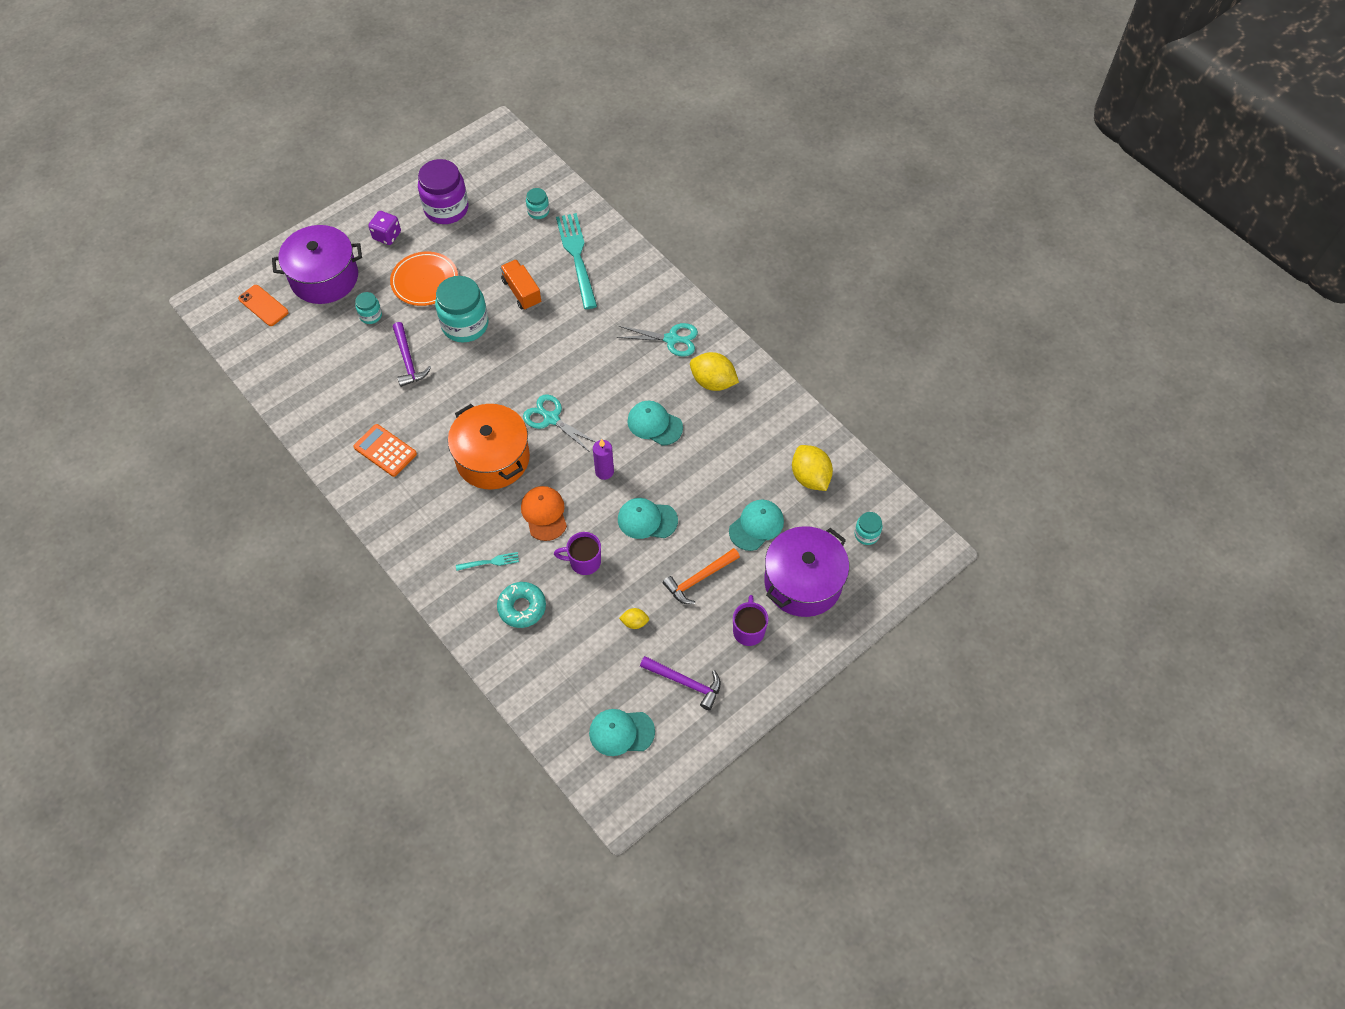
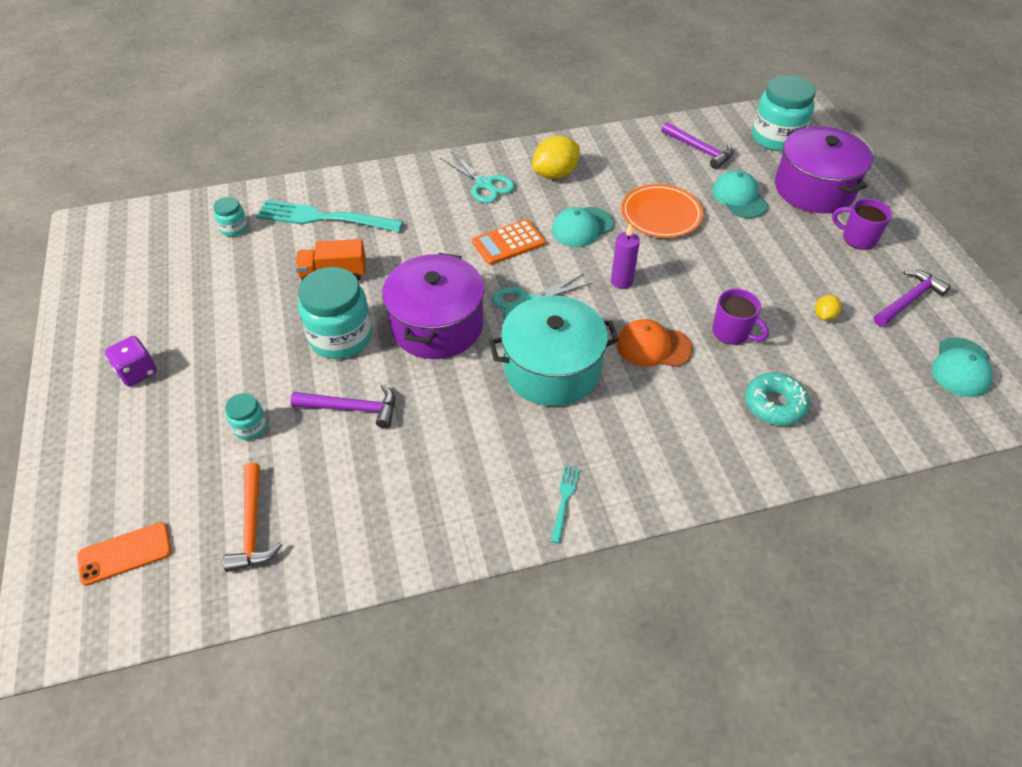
camera: 65 degrees left, 10 degrees down
purple pot [272,225,362,304] -> purple pot moved to [382,253,485,359]
orange calculator [353,424,417,477] -> orange calculator moved to [472,219,546,265]
orange plate [390,252,458,306] -> orange plate moved to [621,184,703,238]
purple jar [418,159,468,224] -> none
orange pot [448,404,530,489] -> turquoise pot [489,295,619,406]
turquoise fork [456,552,519,571] -> turquoise fork moved to [550,465,580,543]
purple mug [554,532,601,575] -> purple mug turned 75 degrees counterclockwise [712,289,769,345]
turquoise scissors [617,323,698,357] -> turquoise scissors turned 105 degrees clockwise [440,151,515,203]
turquoise cap [618,498,678,539] -> none
orange hammer [663,548,740,604] -> orange hammer moved to [223,463,282,572]
yellow lemon [792,445,833,491] -> purple hammer [661,122,733,169]
turquoise jar [854,512,882,545] -> turquoise jar [752,75,816,151], size x2.05

